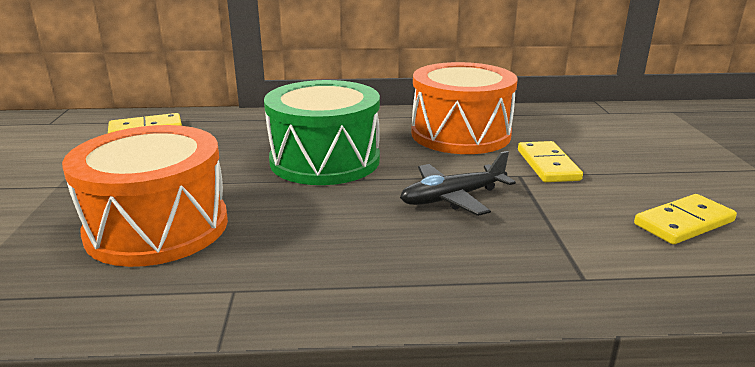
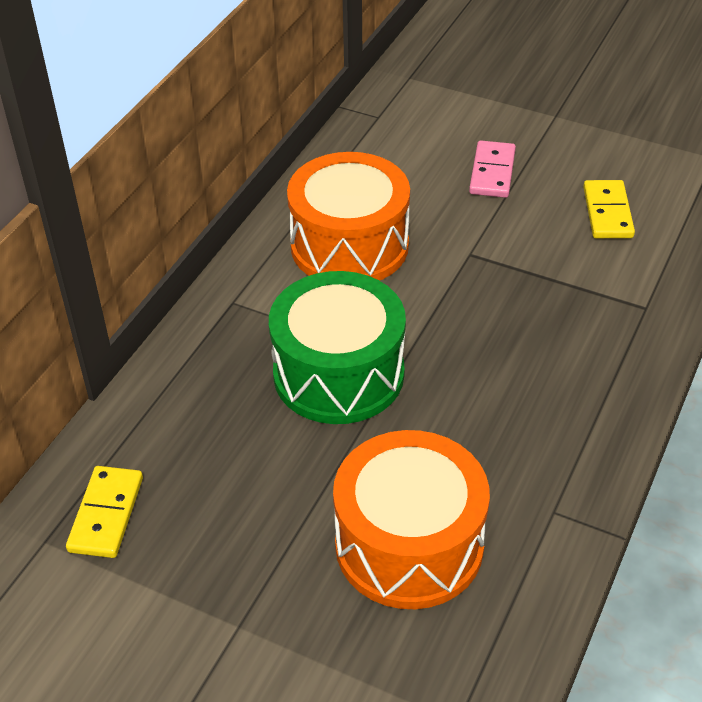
camera: 60 degrees left, 20 degrees up
black plane [400,151,516,216] -> none
yellow domino [518,141,583,182] -> none
none -> pink domino [469,140,516,198]

